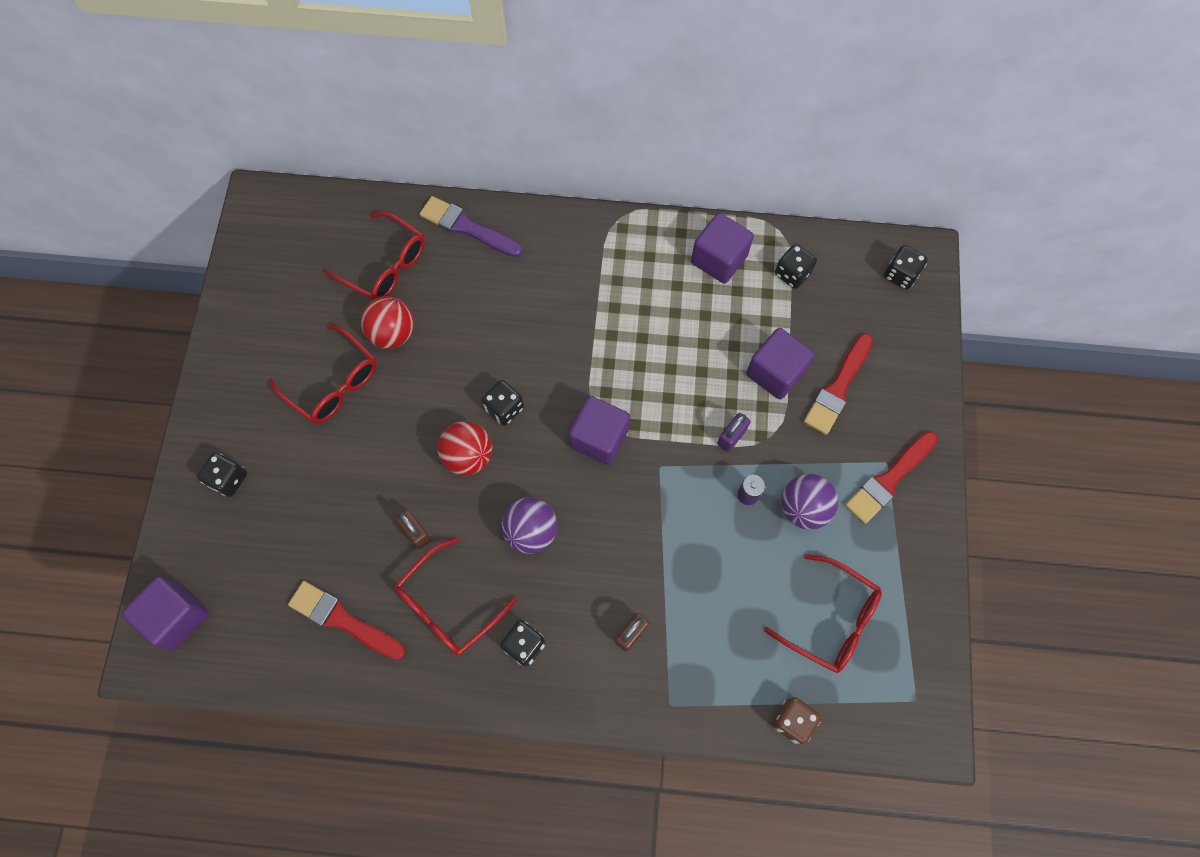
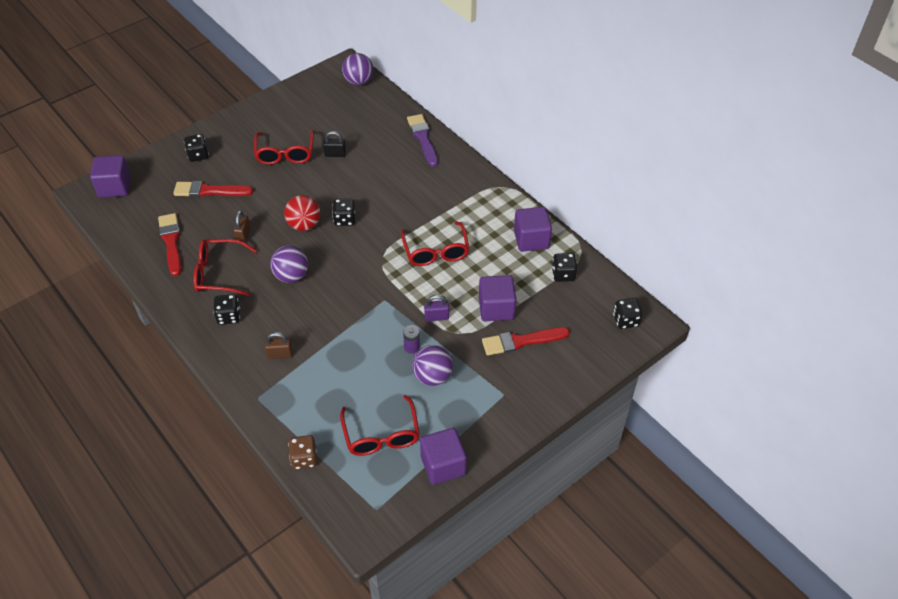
camera: 45 degrees right, 20 degrees down
red glasses [323,211,425,300] -> red glasses moved to [401,221,470,266]
red ball [361,296,414,349] -> black padlock [323,131,346,157]
purple cube [569,396,630,465] -> purple cube moved to [420,428,467,485]
red brush [845,431,938,524] -> red brush moved to [173,181,253,197]
none -> purple ball [342,53,373,85]

